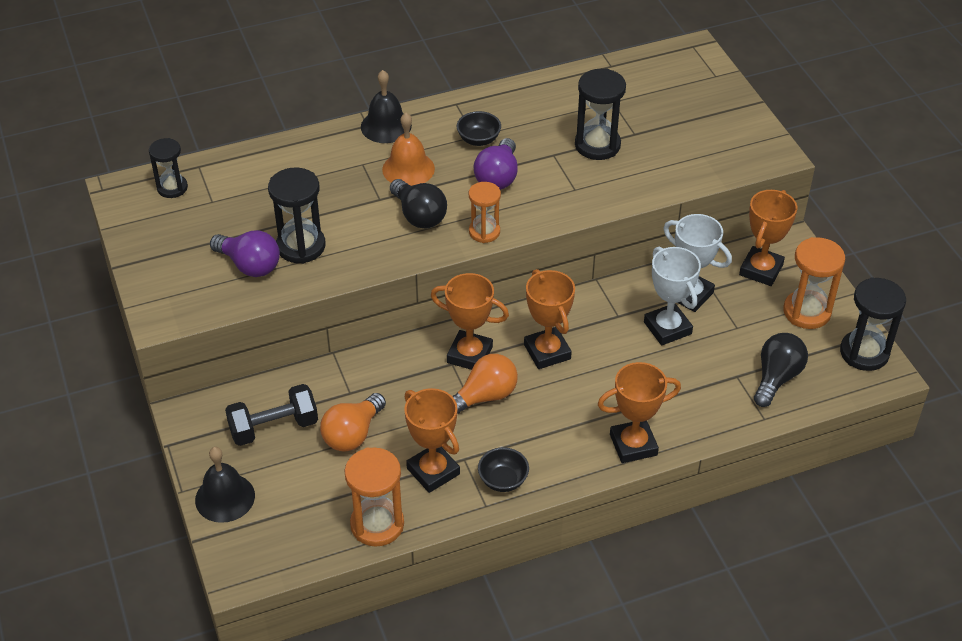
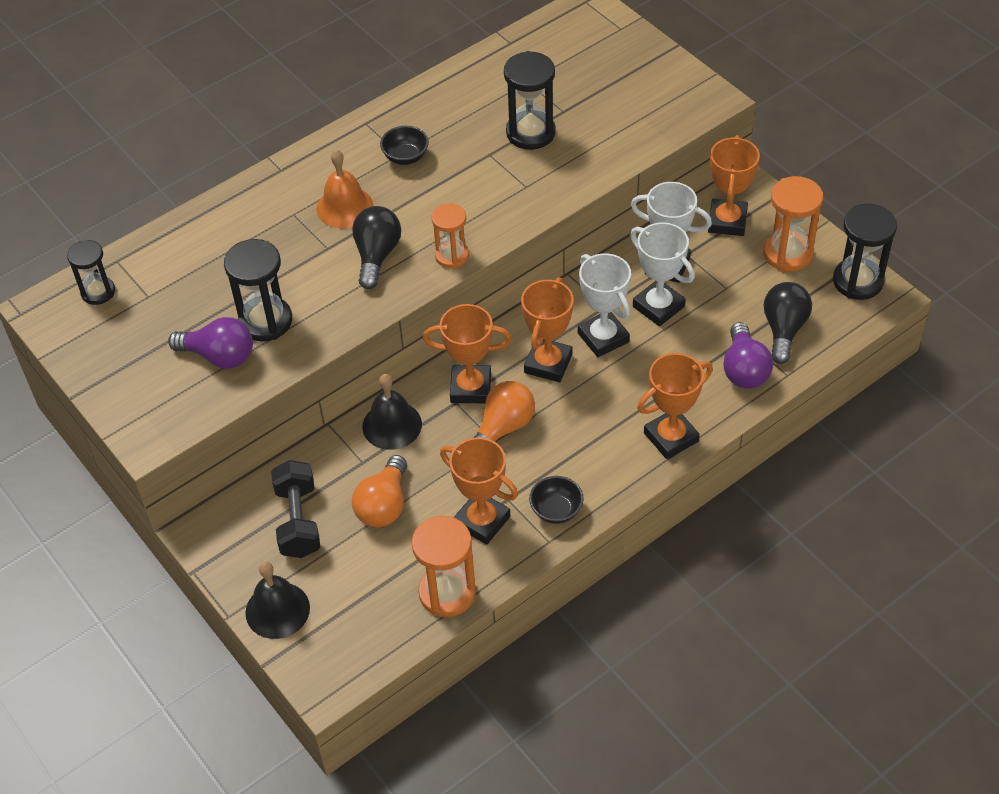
camera: 15 degrees left, 5 degrees up
black dumbbell [225,384,318,446] -> black dumbbell turned 60 degrees counterclockwise [271,460,320,558]
black bell [361,70,412,143] -> black bell moved to [362,374,422,450]
black light bulb [390,179,447,229] -> black light bulb turned 120 degrees counterclockwise [352,206,401,289]
purple light bulb [474,138,518,190] -> purple light bulb moved to [723,322,773,389]
orange trophy [524,269,575,369] -> orange trophy turned 60 degrees clockwise [521,277,574,382]
none -> white trophy [578,253,631,357]

